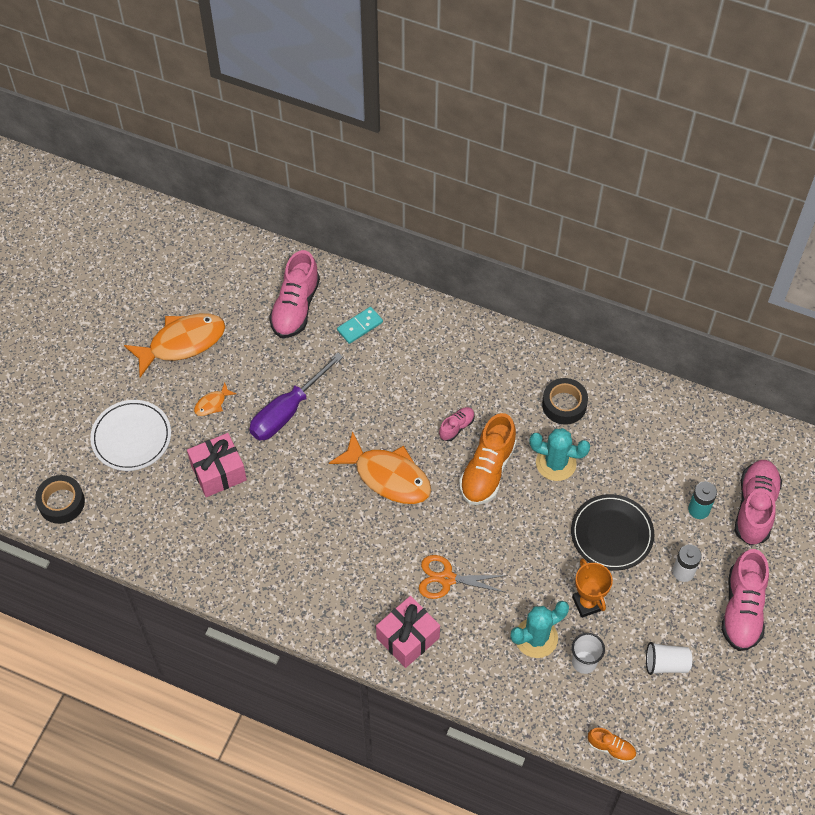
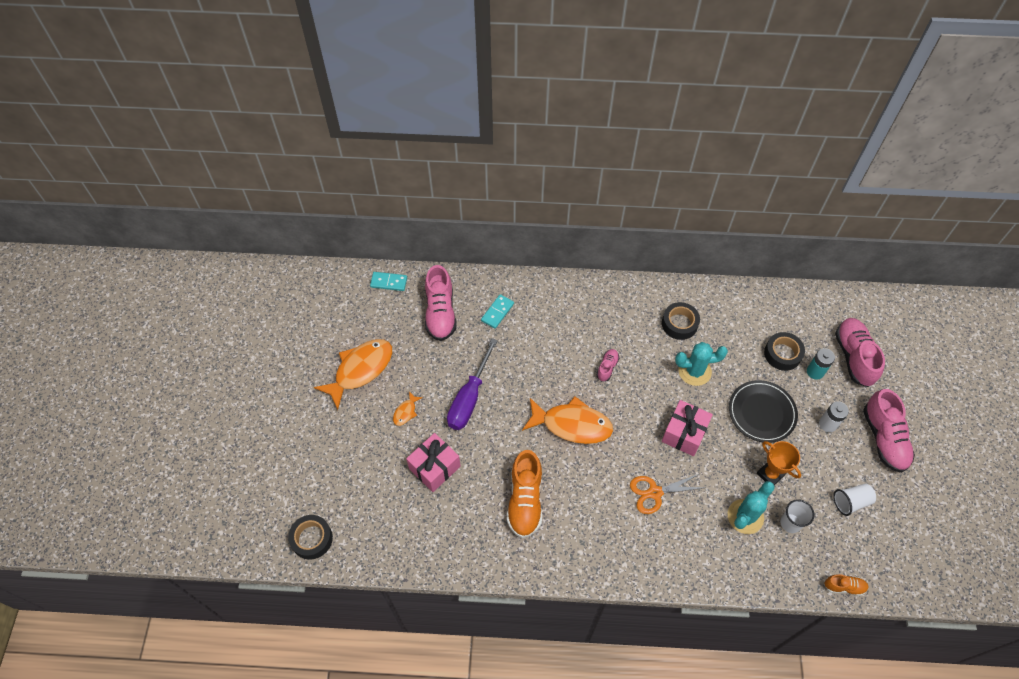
camera: 20 degrees left, 0 degrees up
white plate [90,400,171,471] -> none
pink gift [376,596,440,668] -> pink gift moved to [662,400,713,456]
orange shoe [459,413,517,505] -> orange shoe moved to [507,450,542,538]
none -> turquoise domino [370,272,407,291]
none -> black tape [764,332,805,371]

